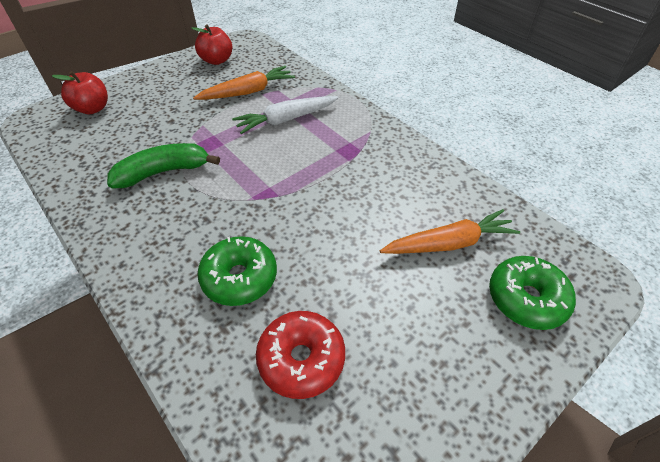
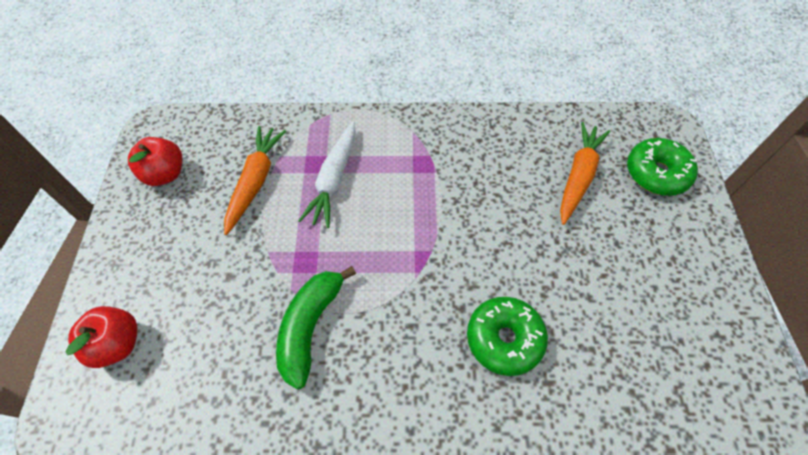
camera: 50 degrees left, 10 degrees up
red donut [256,311,345,399] -> none

